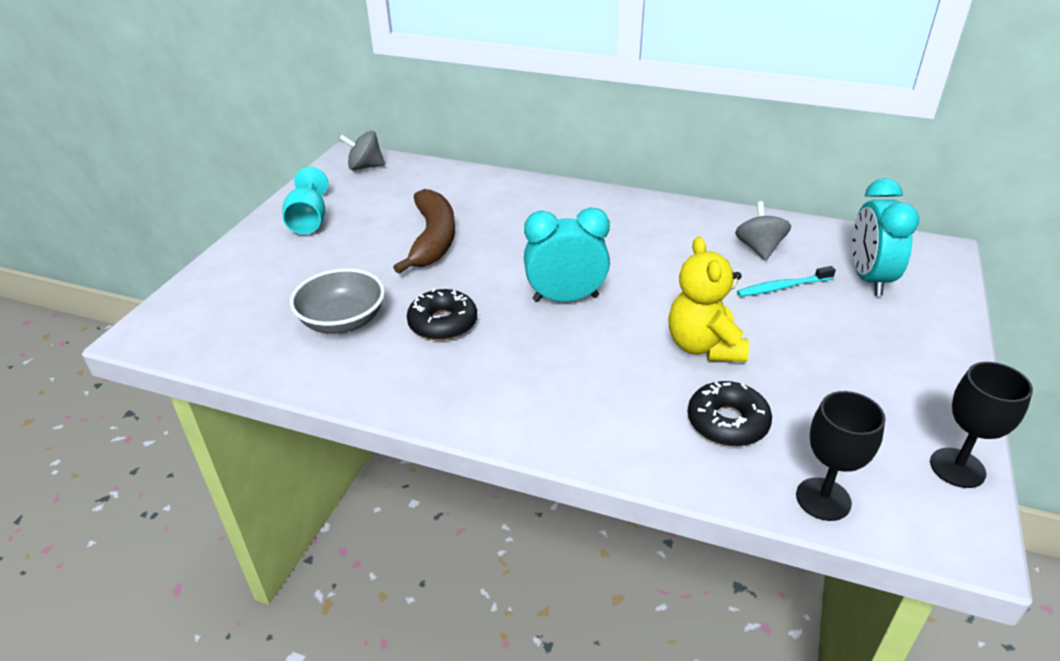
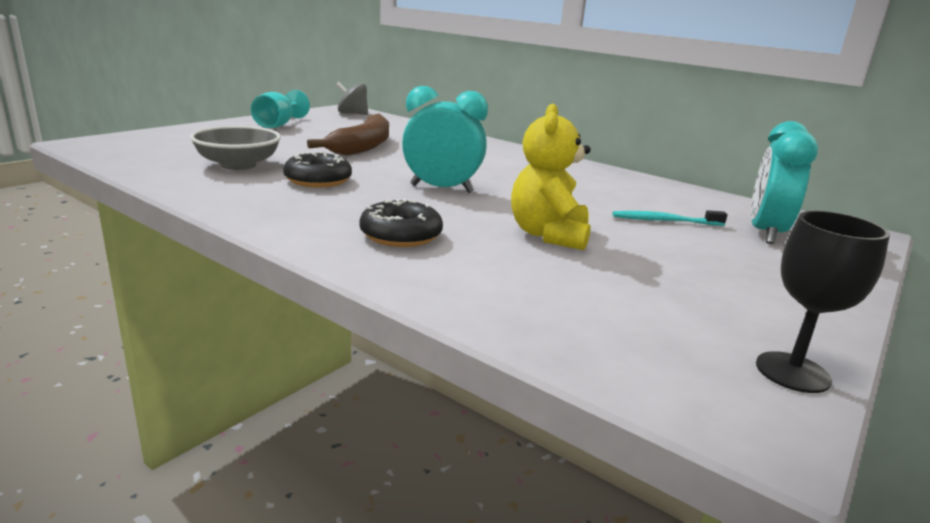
camera: 15 degrees right, 15 degrees down
black donut [688,381,772,446] -> black donut moved to [359,199,443,247]
grey spinning top [735,201,791,260] -> none
black goblet [796,391,886,521] -> none

